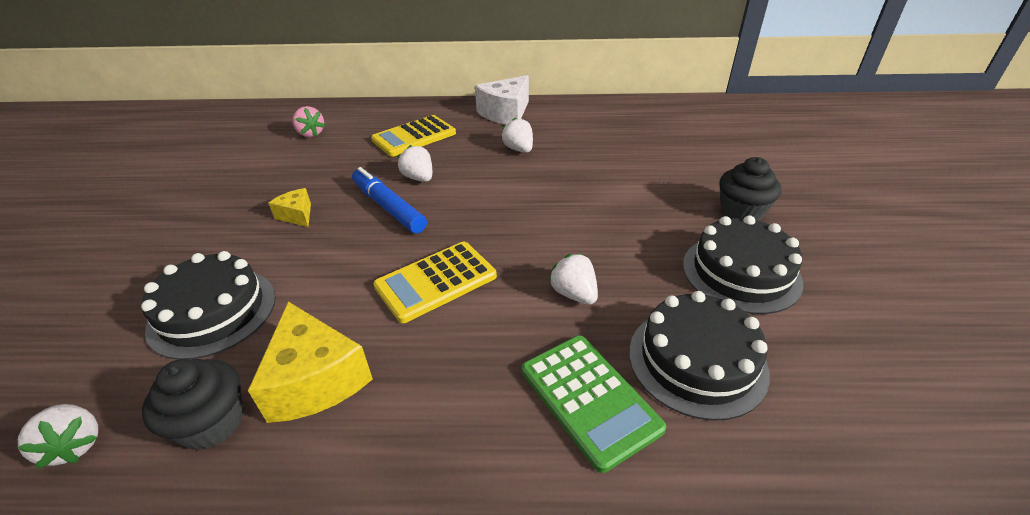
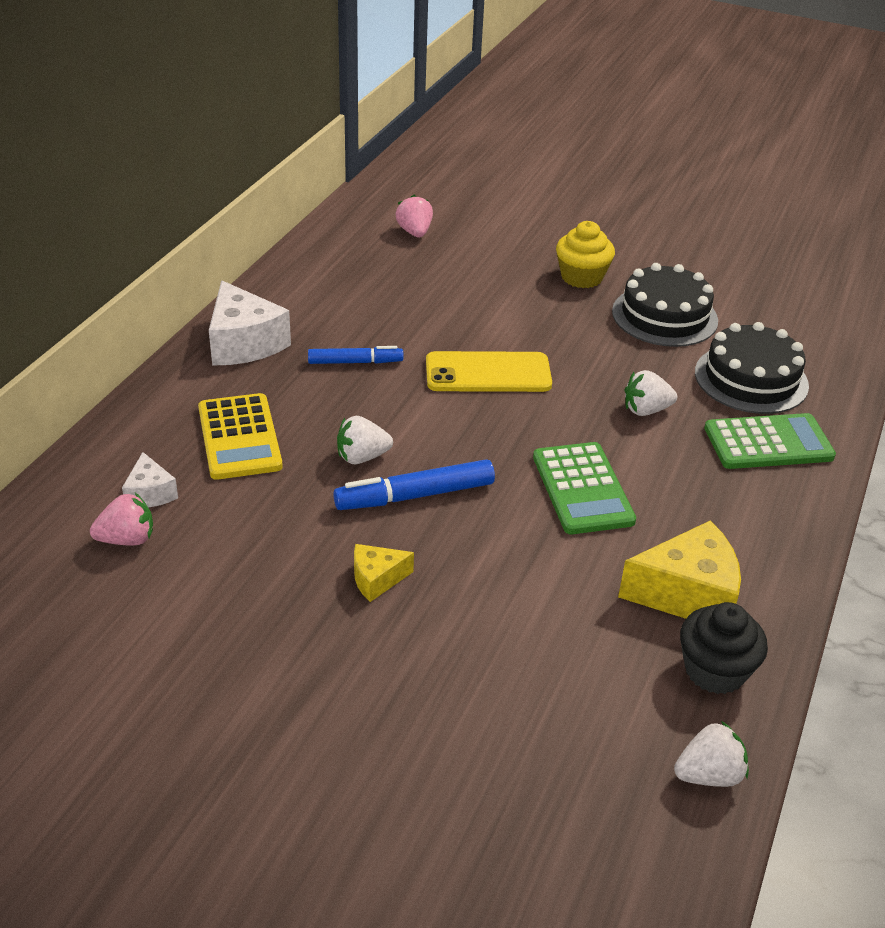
camera: 70 degrees left, 0 degrees up
black cake [141,251,276,360] -> none
yellow calculator [373,242,497,323] -> green calculator [533,442,636,534]
white strawberry [501,117,533,153] -> blue marker [308,346,404,364]
black cupcake [719,157,781,221] -> yellow cupcake [556,221,615,288]
none -> white cheese [122,452,178,508]
none -> pink strawberry [396,195,433,237]
none -> yellow phone [426,351,552,392]

